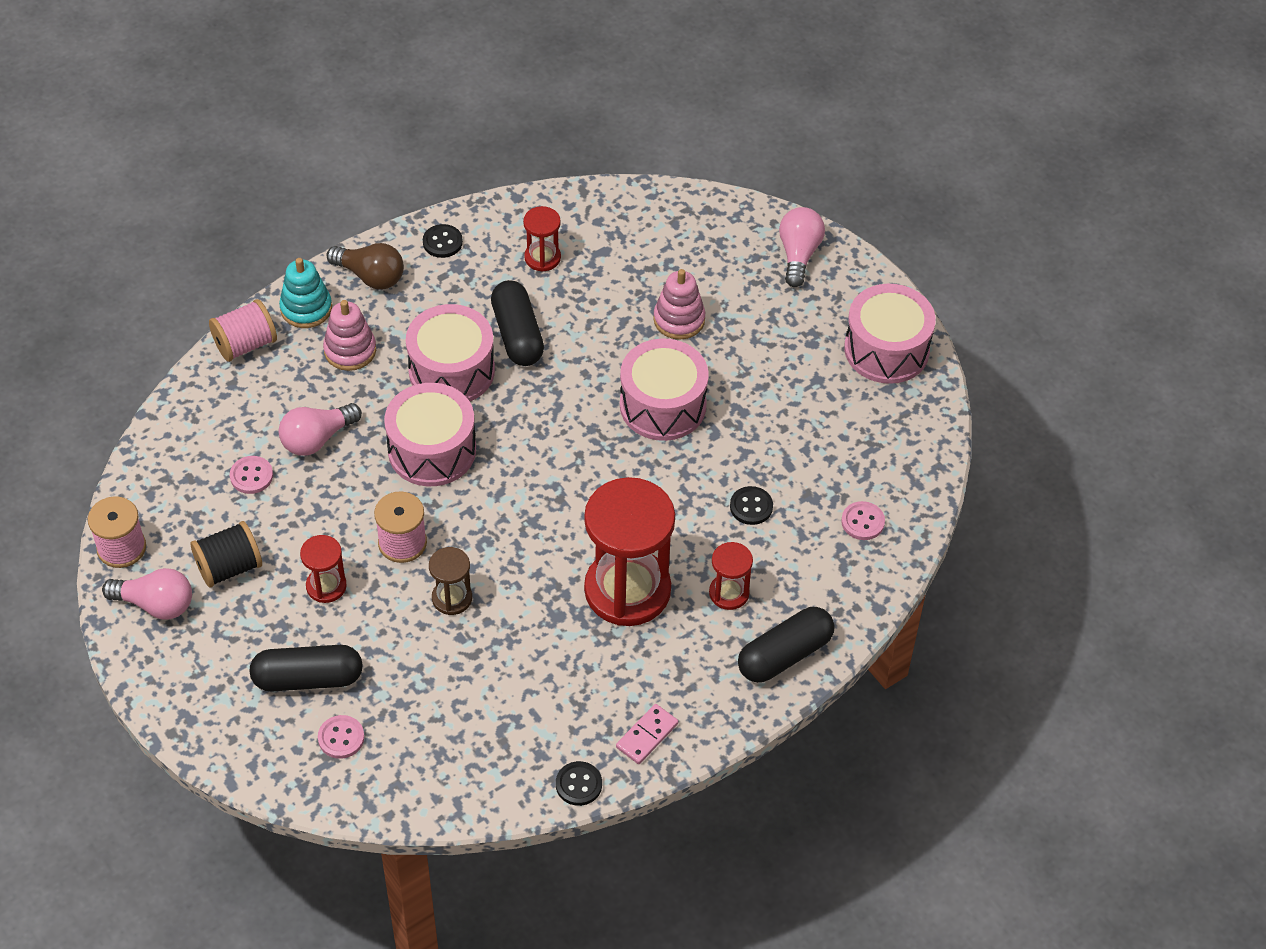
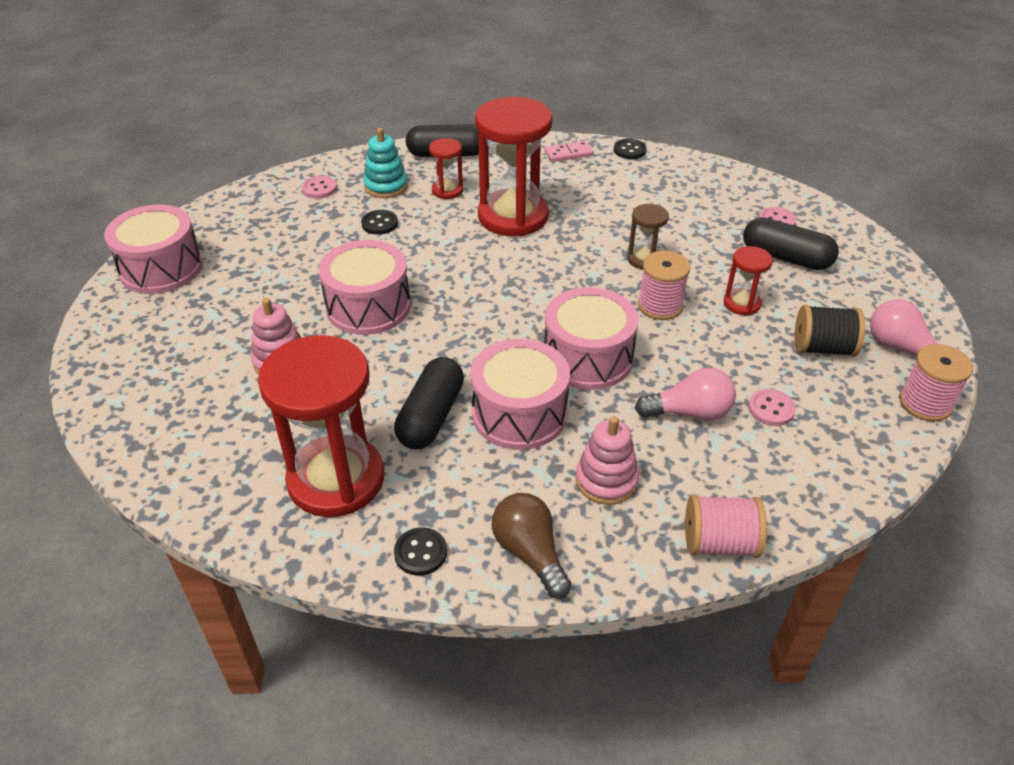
camera: 145 degrees left, 10 degrees down
turquoise stacking toy [279,258,332,328] -> turquoise stacking toy moved to [363,128,408,198]
red hourglass [523,206,561,272] -> red hourglass [258,335,384,517], size x2.15
pink light bulb [779,207,825,287] -> none

